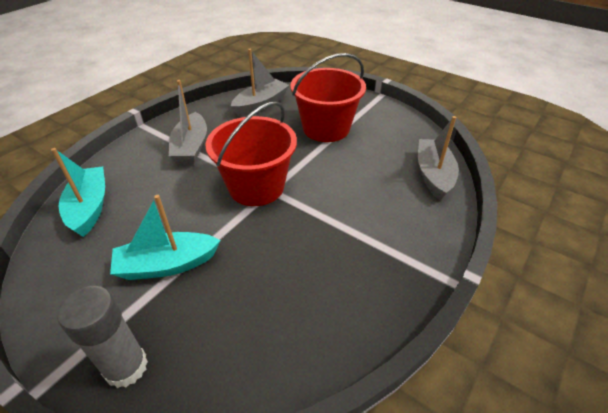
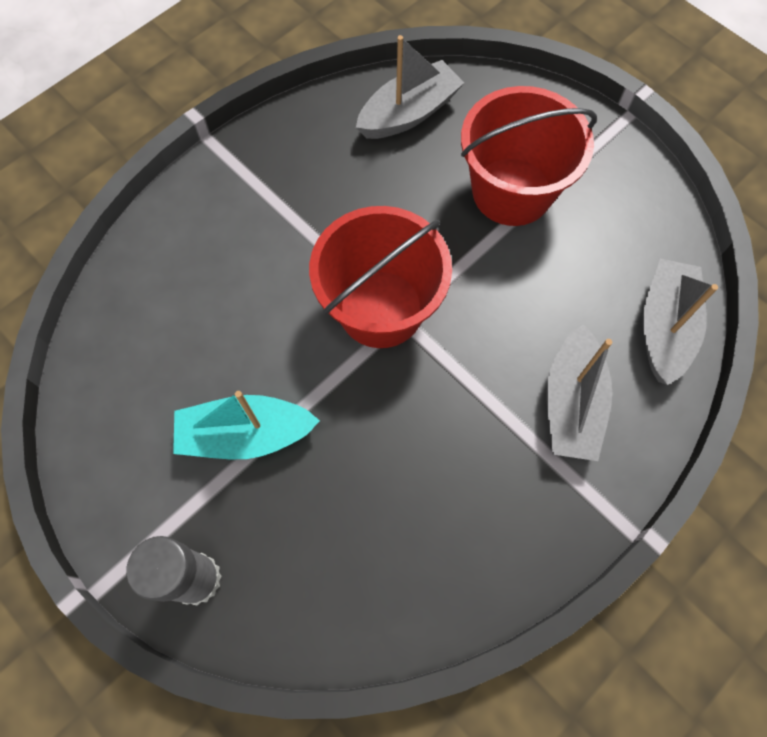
camera: 10 degrees right, 25 degrees up
turquoise boat [51,148,105,237] -> none
grey boat [169,80,207,165] -> grey boat moved to [546,324,612,461]

